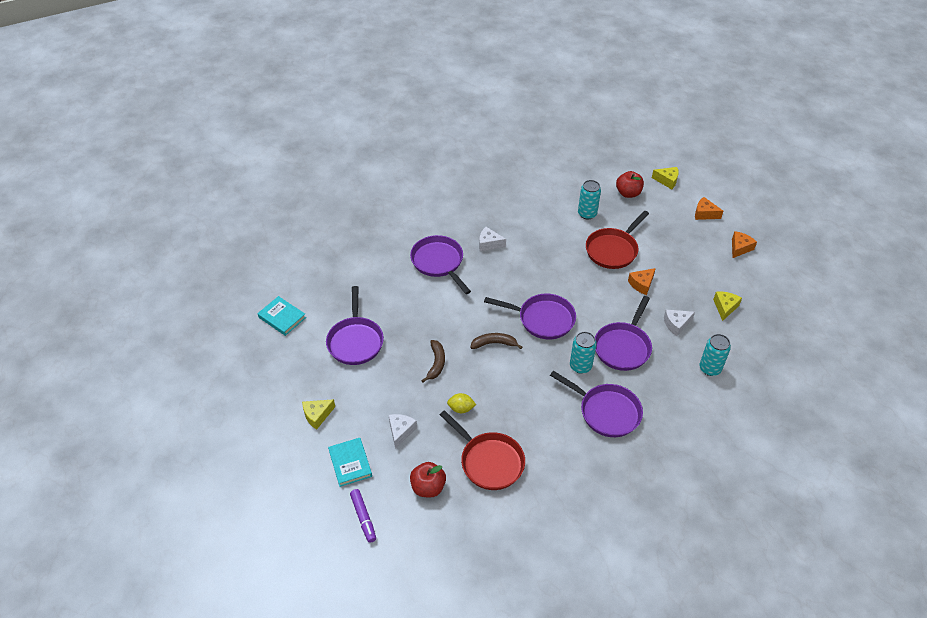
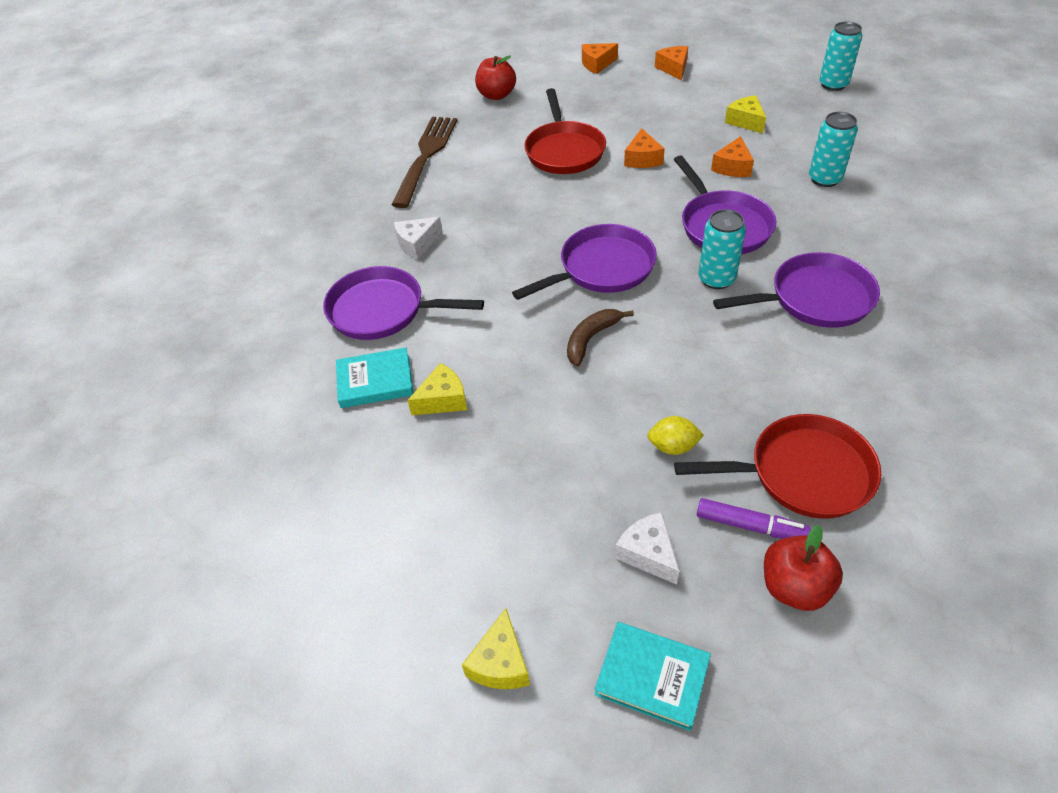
camera: 45 degrees left, 0 degrees up
turquoise book [257,296,306,336] -> turquoise book moved to [336,347,413,408]
purple pan [326,286,384,365] -> none
purple marker [350,489,376,543] -> purple marker moved to [697,498,811,539]
brown banana [421,340,445,382] -> none
yellow lemon [447,393,476,413] -> yellow lemon turned 45 degrees clockwise [647,416,704,455]
turquoise can [578,180,601,219] -> turquoise can moved to [819,21,862,91]
yellow cheese [652,167,679,189] -> yellow cheese moved to [407,363,467,415]
white cheese [664,310,695,336] -> orange cheese [711,136,754,177]
none -> brown fork [391,117,457,208]

